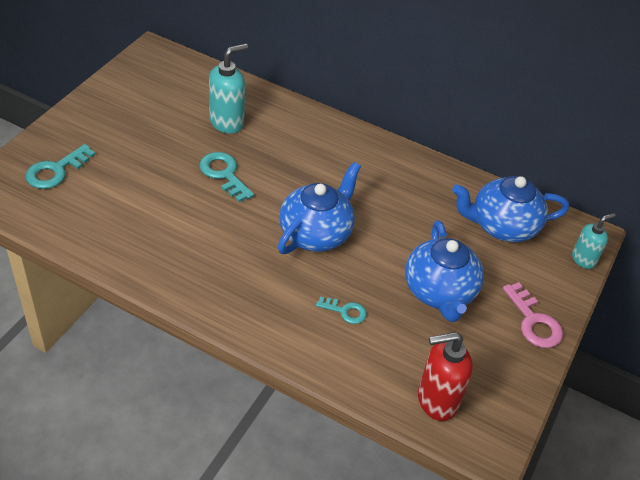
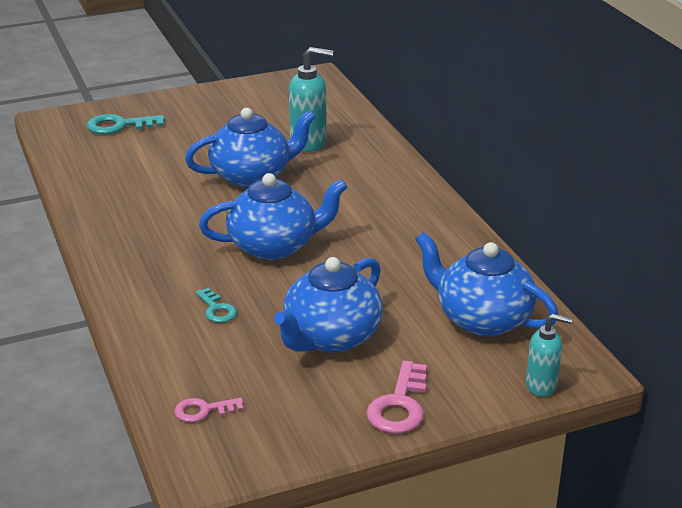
camera: 45 degrees right, 15 degrees down
turquoise key [199,152,254,202] -> blue teapot [185,108,316,187]
red soap dispenser [418,332,473,421] -> pink key [175,398,244,423]

